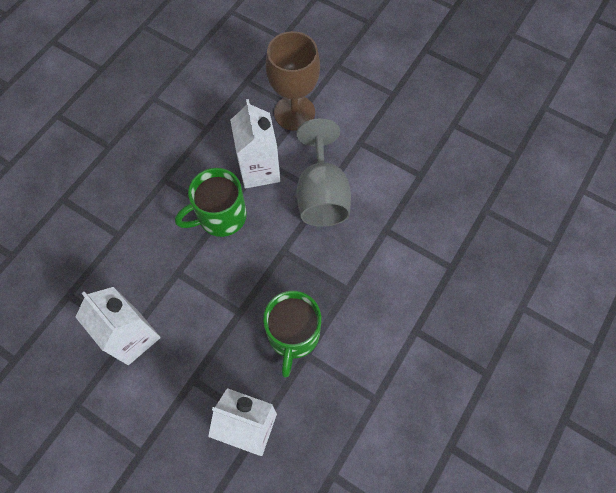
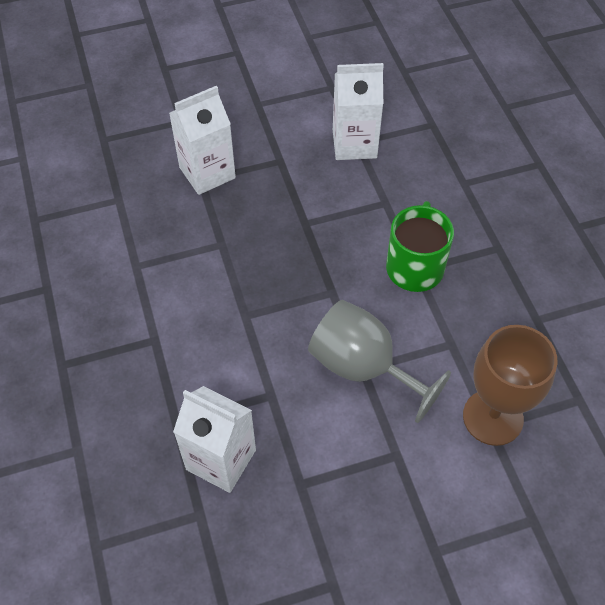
camera: 130 degrees right, 10 degrees down
white carton [230,99,280,188] -> white carton moved to [173,386,256,493]
green mug [263,291,321,378] -> none

